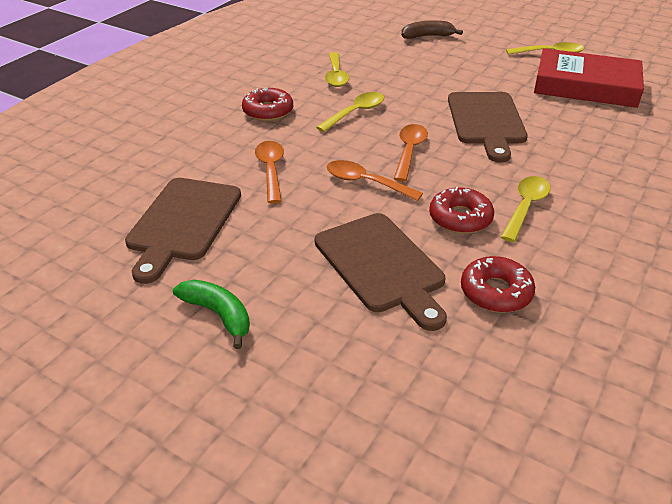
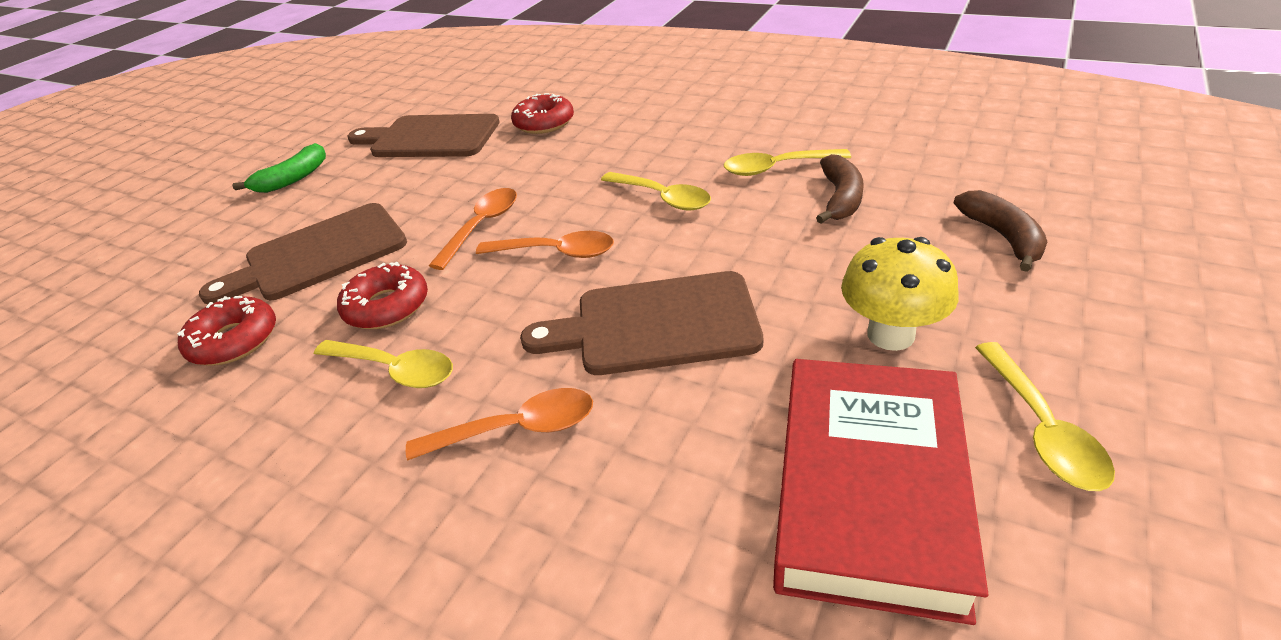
camera: 90 degrees right, 0 degrees up
red donut [242,88,293,121] -> red donut moved to [511,93,574,134]
orange spoon [255,141,284,204] -> orange spoon moved to [406,388,593,460]
none -> brown banana [816,154,864,223]
none -> yellow mushroom [841,237,959,351]

